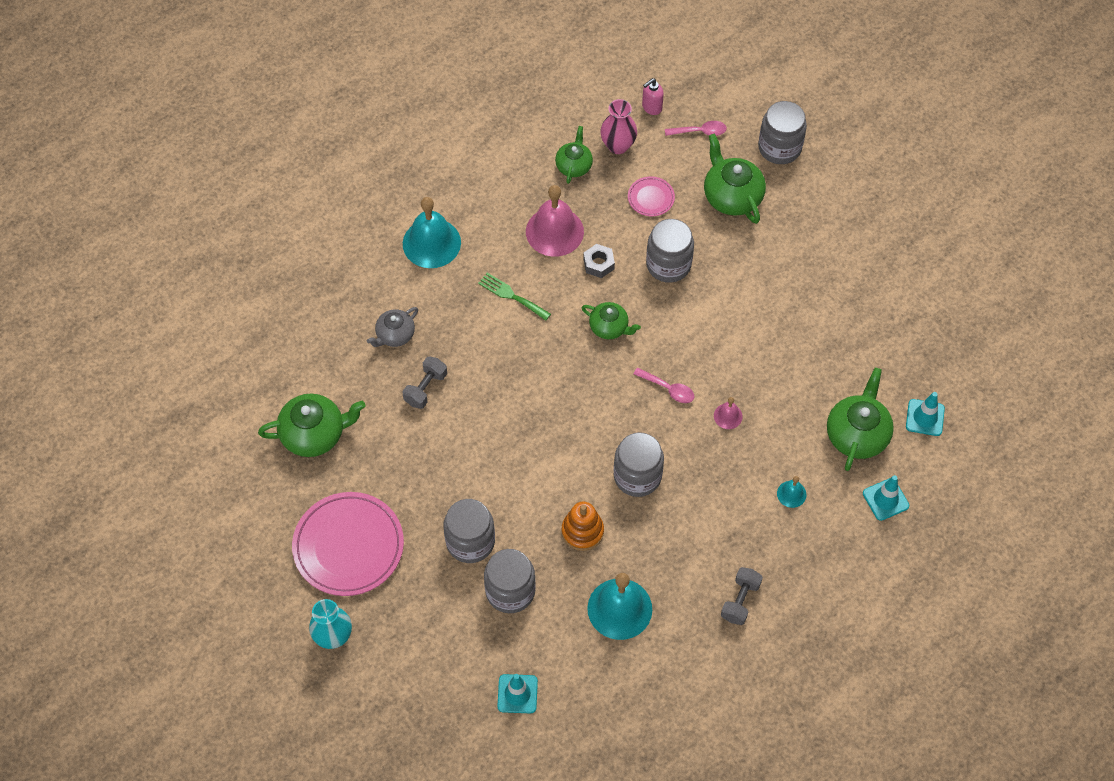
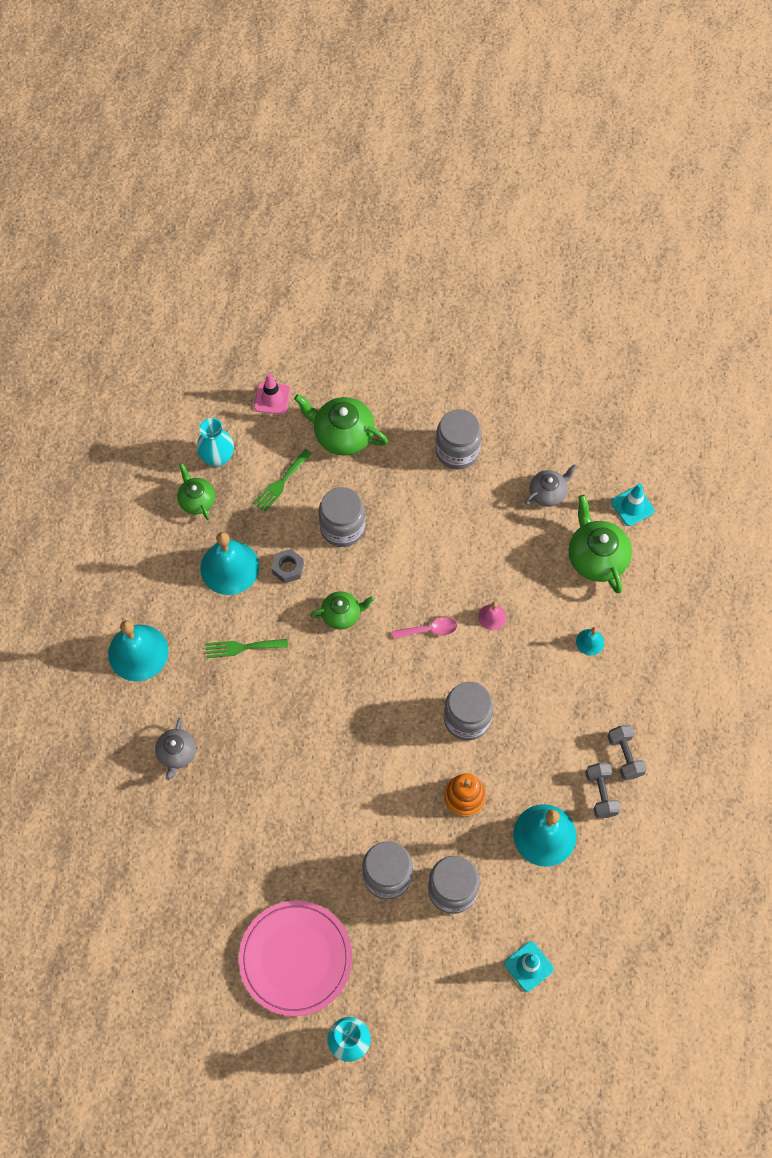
camera: 40 degrees left, 5 degrees up
green teapot [258,394,366,457] -> none
grey dumbbell [402,356,447,409] -> grey dumbbell moved to [585,763,621,818]
pink bell [526,185,584,257] -> turquoise bell [200,532,259,595]
pink vase [600,99,637,154] -> turquoise vase [197,418,234,467]
pink plate [628,176,675,216] -> green fork [254,449,312,512]
pink soap dispenser [642,78,664,115] -> none
pink spoon [665,121,727,136] -> pink traffic cone [254,373,290,415]
grey jar [758,101,807,164] -> grey jar moved to [435,409,482,469]
turquoise traffic cone [863,475,909,521] -> none
none -> grey teapot [525,464,577,507]

